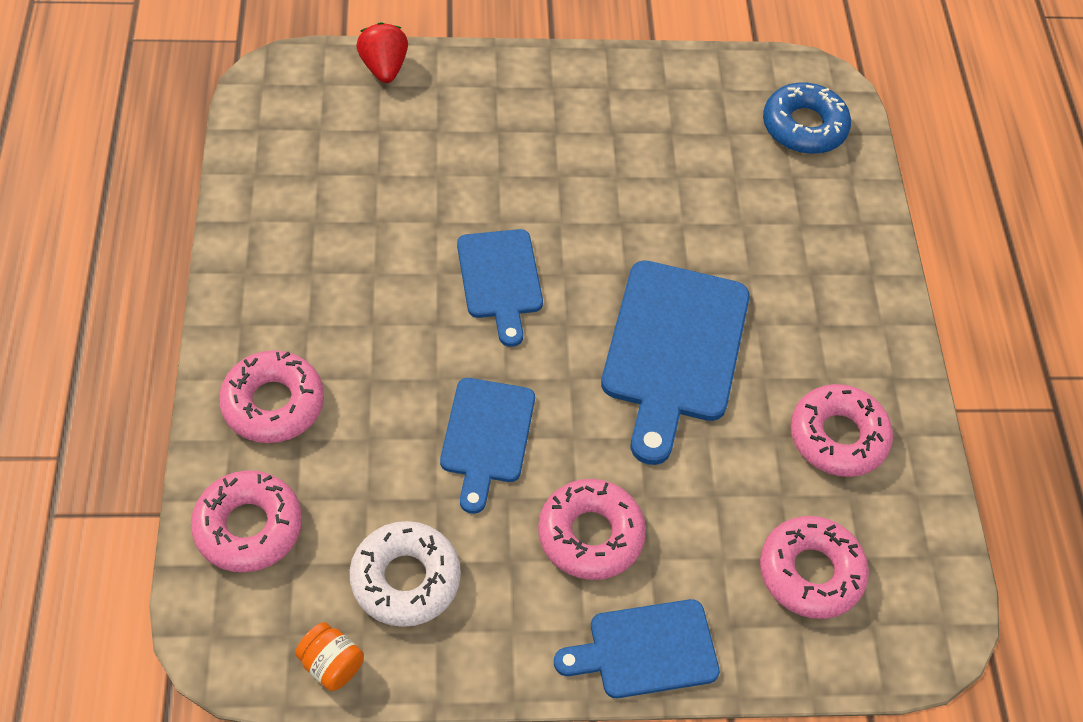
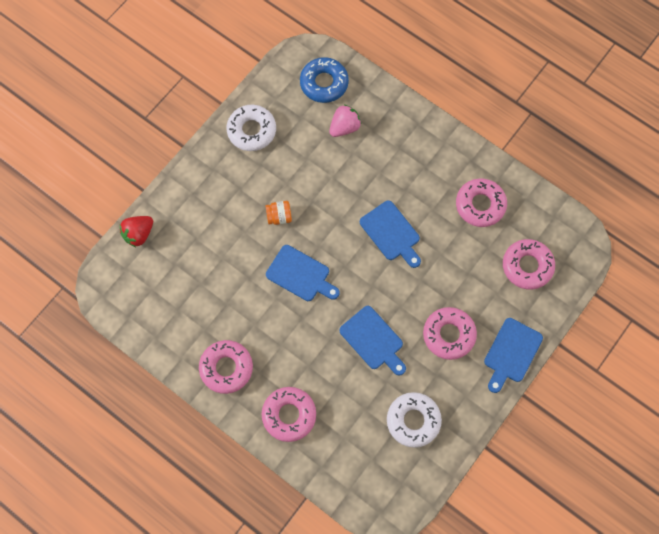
camera: 45 degrees left, 15 degrees up
pink donut [191,470,302,572] -> pink donut moved to [199,340,253,394]
orange jar [295,622,364,691] -> orange jar moved to [266,201,292,225]
red strawberry [356,22,408,83] -> red strawberry turned 75 degrees counterclockwise [120,216,153,247]
blue cutting board [601,260,750,465] -> blue cutting board [360,200,421,268], size x0.61
none -> white donut [227,105,276,151]
none -> pink strawberry [329,104,362,137]

